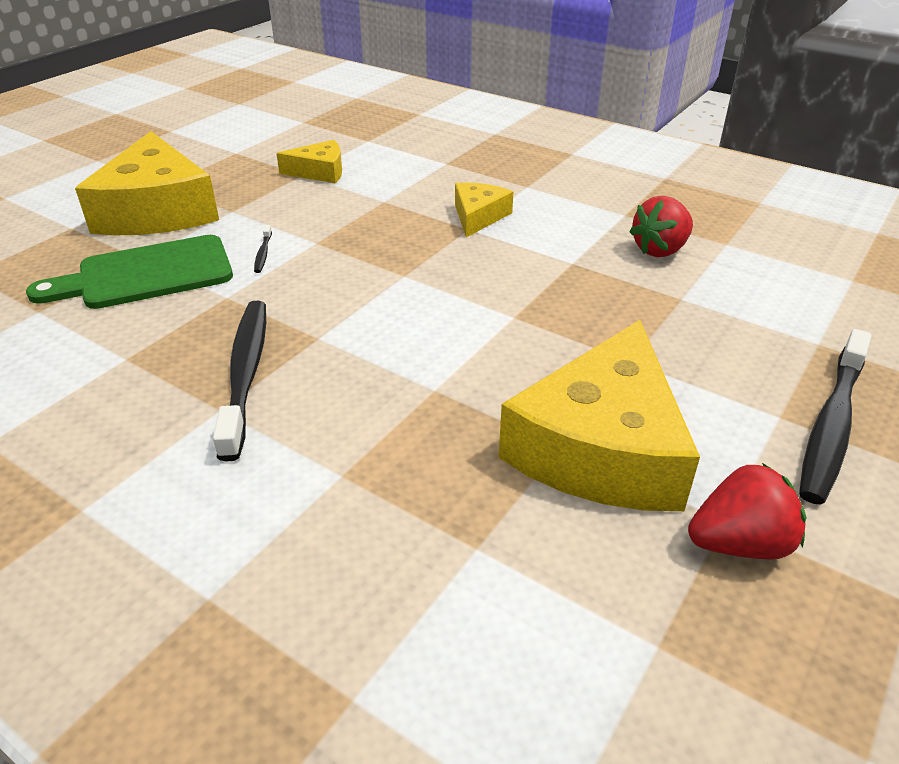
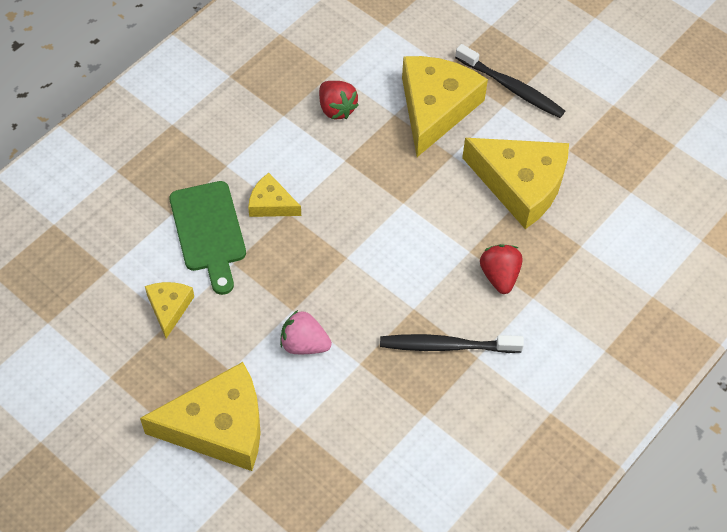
camera: 85 degrees left, 20 degrees up
green cutting board [26,235,233,309] -> green cutting board moved to [169,181,246,295]
black toothbrush [254,225,272,273] -> pink strawberry [280,310,332,354]
red strawberry [688,463,806,560] -> red strawberry moved to [480,244,522,294]
none -> yellow cheese [402,56,488,157]

